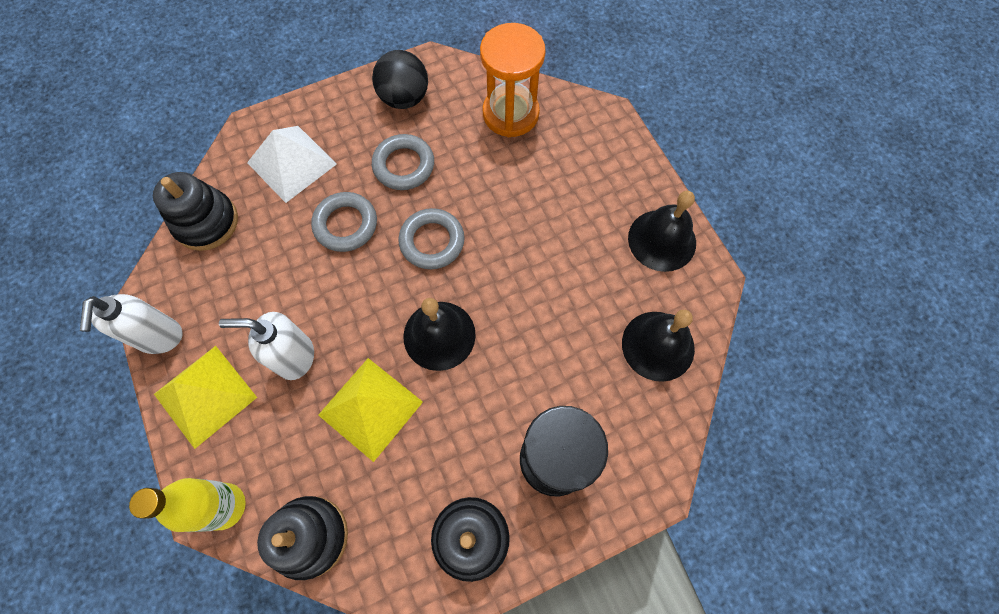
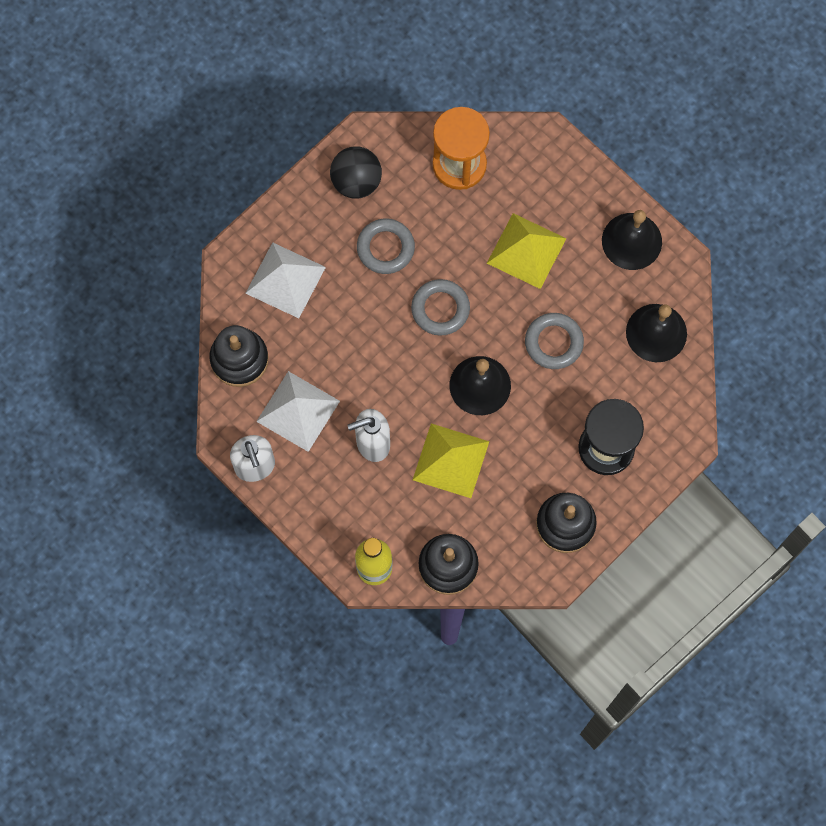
camera: 20 degrees left, 5 degrees up
yellow pyramid [154,346,257,449] -> yellow pyramid moved to [487,213,567,289]
grey ring [311,192,377,252] -> grey ring moved to [525,313,584,369]
none -> white pyramid [256,371,340,452]

